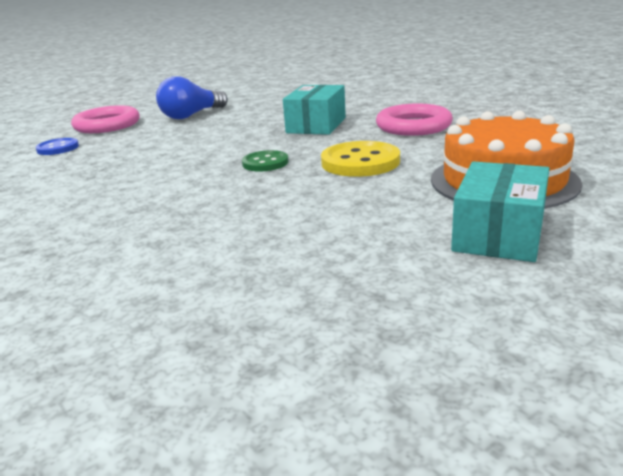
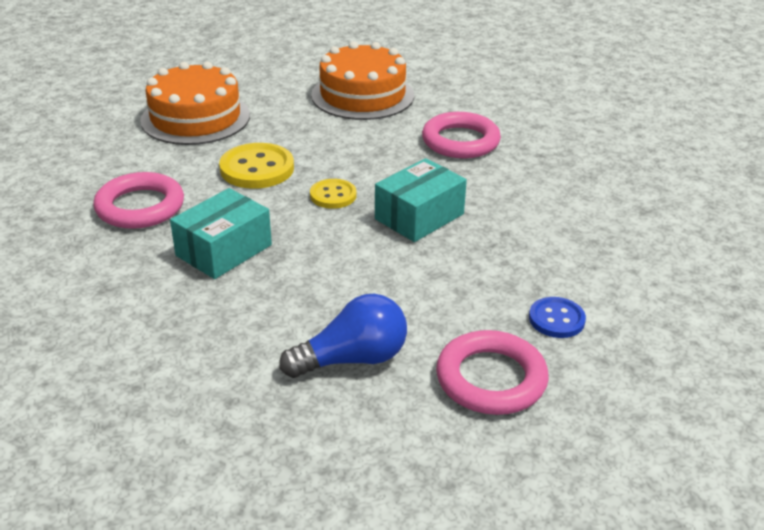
camera: 160 degrees left, 10 degrees up
green button [242,150,288,171] -> yellow button [310,179,356,209]
turquoise box [451,161,549,262] -> turquoise box moved to [375,158,467,242]
none -> orange cake [311,41,414,120]
none -> pink ring [422,112,501,158]

